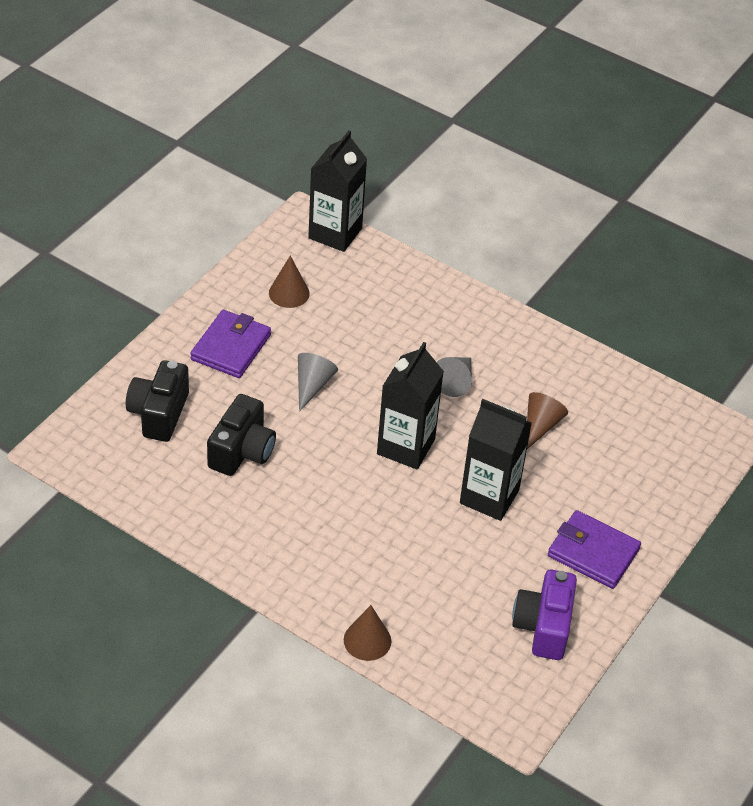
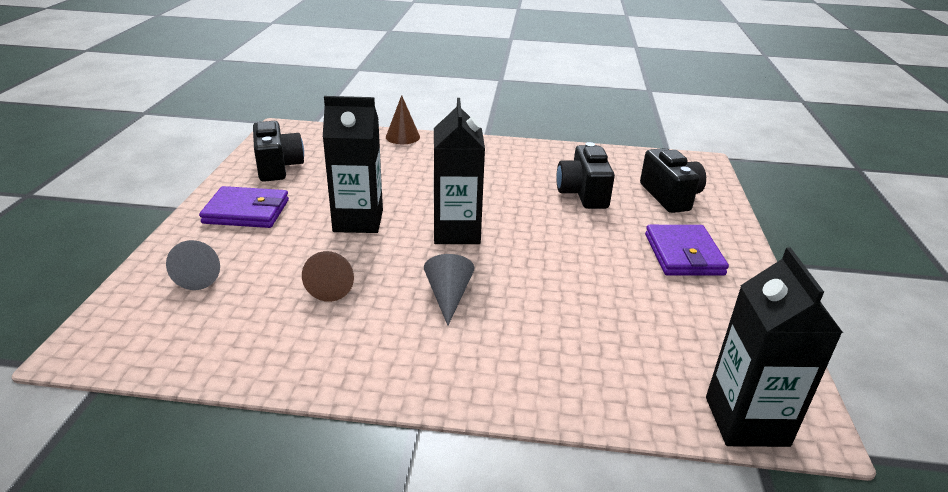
camera: 155 degrees right, 15 degrees down
brown cone [269,256,310,308] -> none
grey cone [298,353,338,412] -> grey cone moved to [166,240,220,290]
purple camera [512,570,577,660] -> black camera [253,121,304,182]

